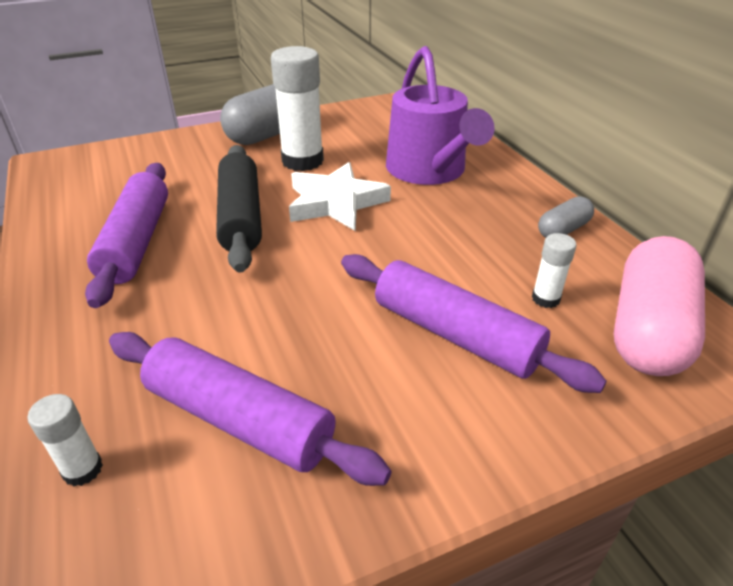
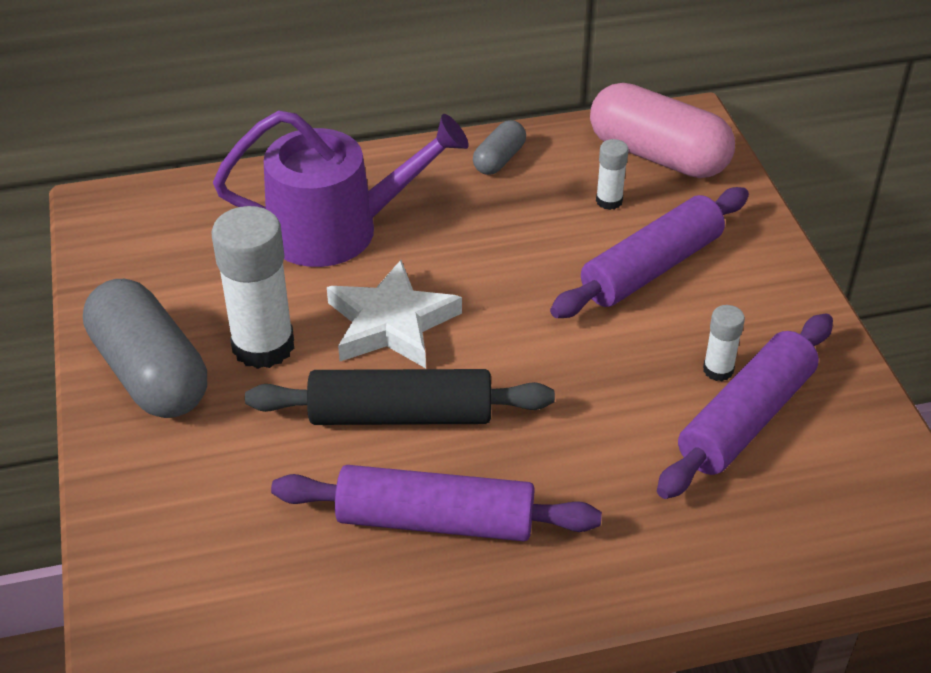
camera: 80 degrees left, 5 degrees up
white glue stick [27,394,103,487] -> white glue stick moved to [703,305,745,381]
grey capsule [538,196,594,238] -> grey capsule turned 60 degrees clockwise [473,120,526,175]

